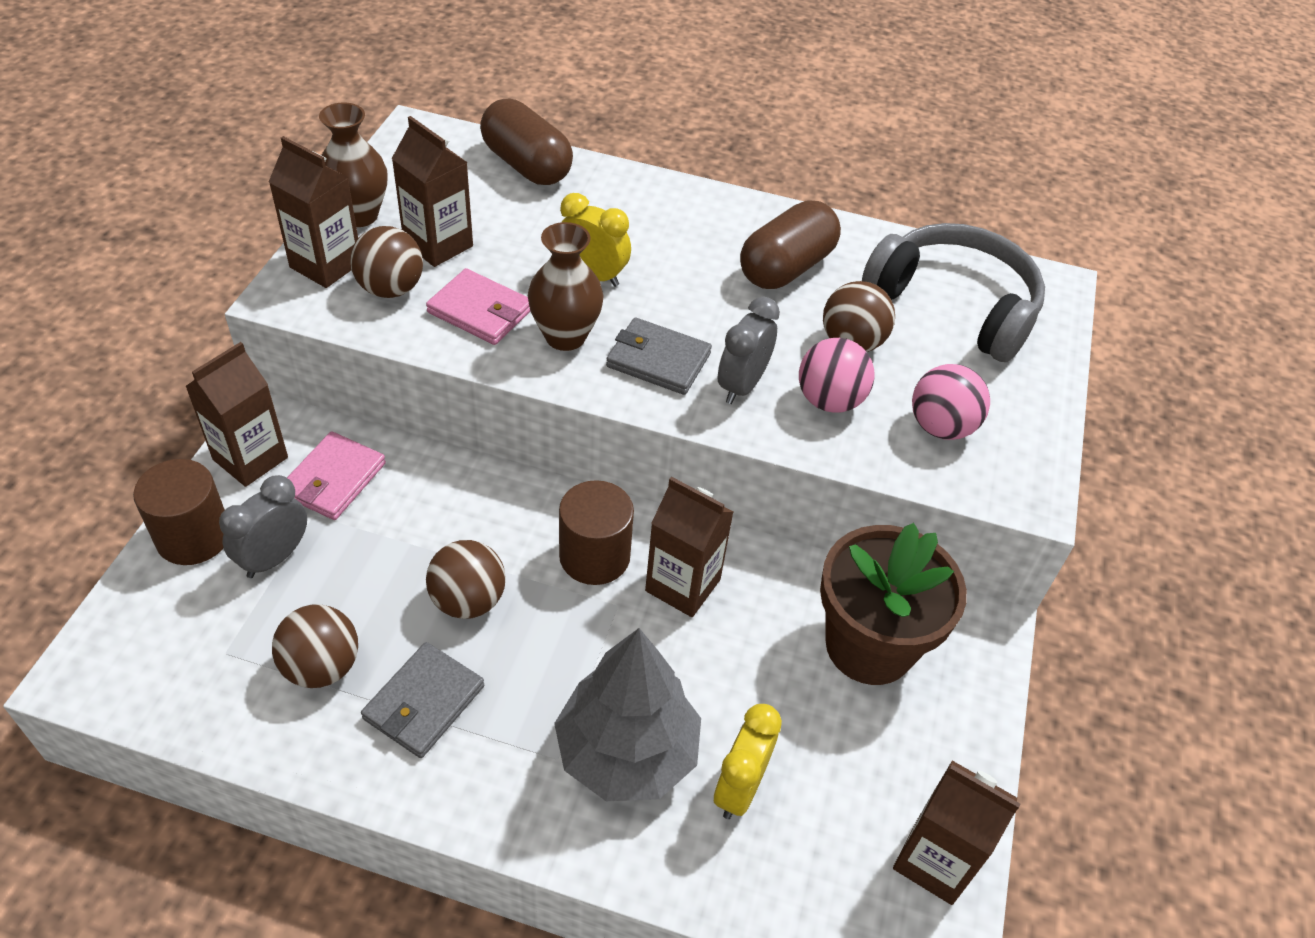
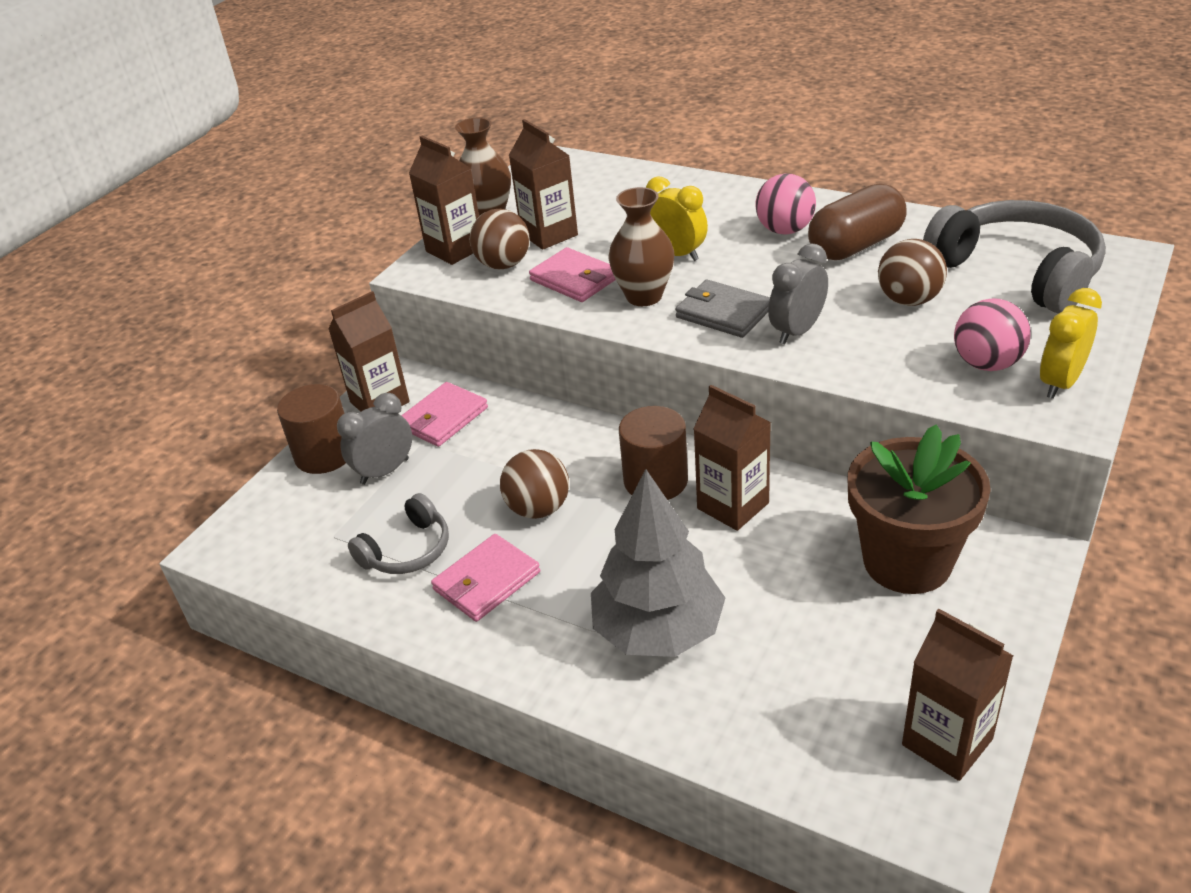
camera: 20 degrees right, 10 degrees down
brown ball [272,604,358,688] -> grey headphones [348,493,449,574]
grey wallet [361,642,484,758] -> pink wallet [431,534,540,622]
brown capsule [480,99,573,185] -> none
yellow clock [714,704,782,819] -> yellow clock moved to [1040,288,1102,399]
pink ball [799,338,875,413] -> pink ball moved to [755,173,816,235]

